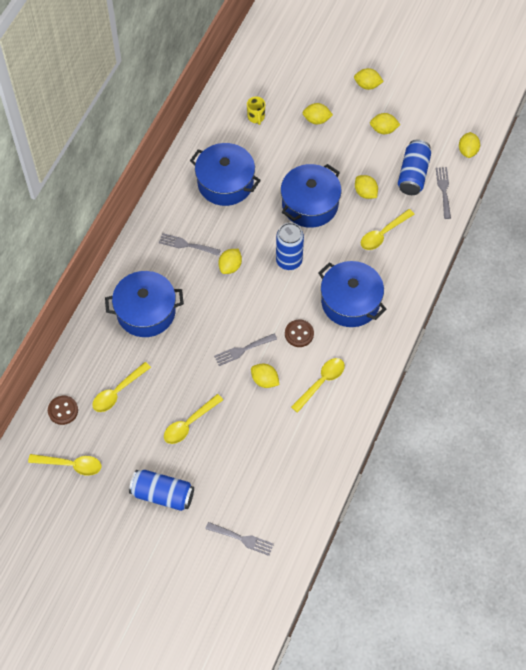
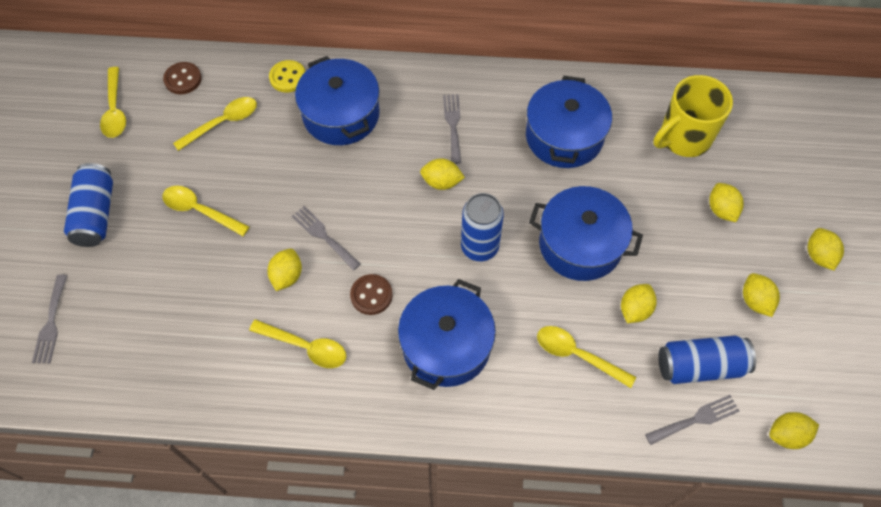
camera: 70 degrees right, 0 degrees up
yellow spoon [92,362,151,412] -> yellow spoon turned 120 degrees clockwise [173,97,257,151]
yellow mug [247,96,265,125] -> yellow mug [653,75,733,157], size x2.10
none -> yellow button [269,60,305,93]

